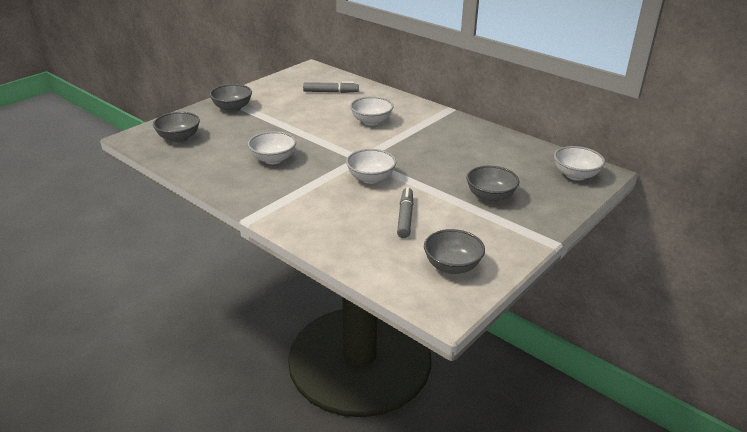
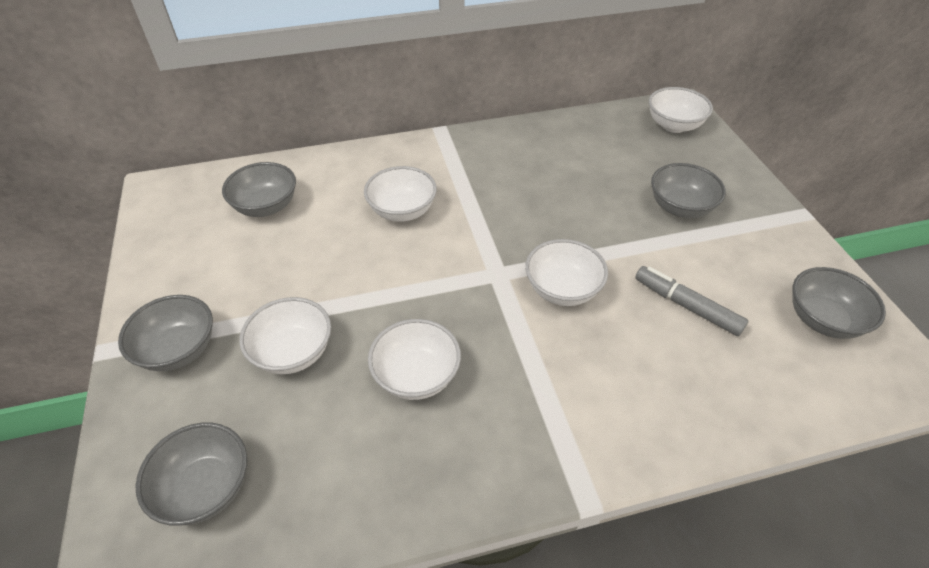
camera: 55 degrees left, 15 degrees up
grey marker [303,81,359,93] -> grey bowl [222,162,296,217]
none -> white bowl [240,297,331,374]

